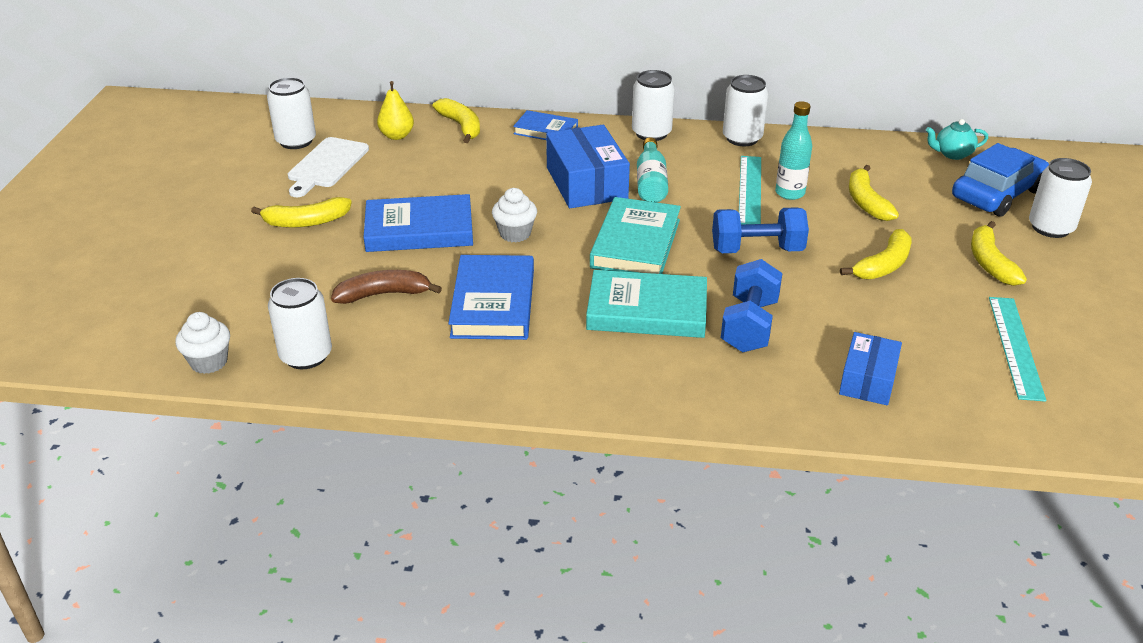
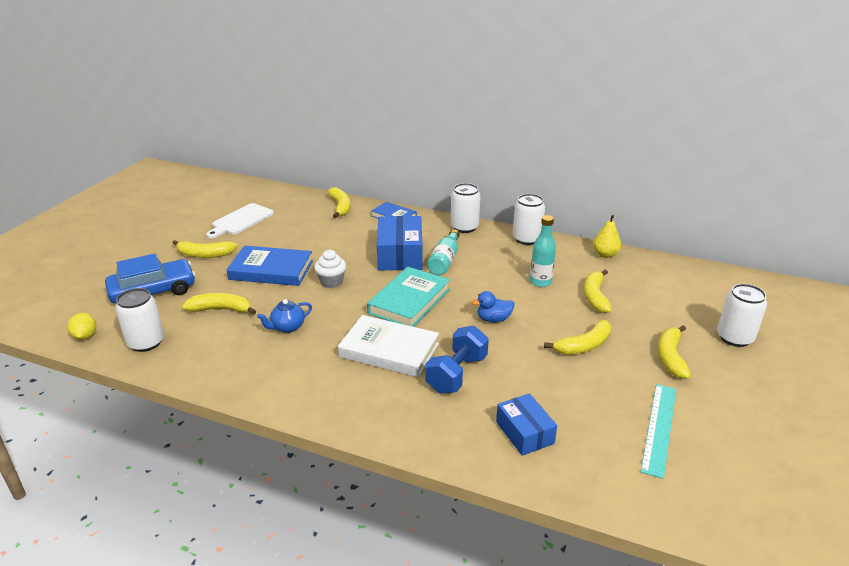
camera: 15 degrees right, 5 degrees down
white cupcake [175,312,230,374] -> yellow lemon [68,313,96,340]
white can [267,77,316,149] -> none
brown banana [331,270,442,304] -> yellow banana [182,293,256,315]
yellow pear [377,81,414,140] -> yellow pear moved to [593,215,621,258]
blue book [448,255,534,340] -> blue teapot [257,299,312,333]
turquoise book [586,270,707,338] -> white book [338,315,439,377]
blue dumbbell [712,207,809,253] -> blue duck [471,291,514,322]
turquoise ruler [739,156,761,225] -> none
blue box [839,332,902,405] -> blue box turned 60 degrees counterclockwise [496,393,557,456]
turquoise teapot [926,119,988,160] -> none
blue car [952,143,1049,217] -> blue car moved to [105,253,195,303]

